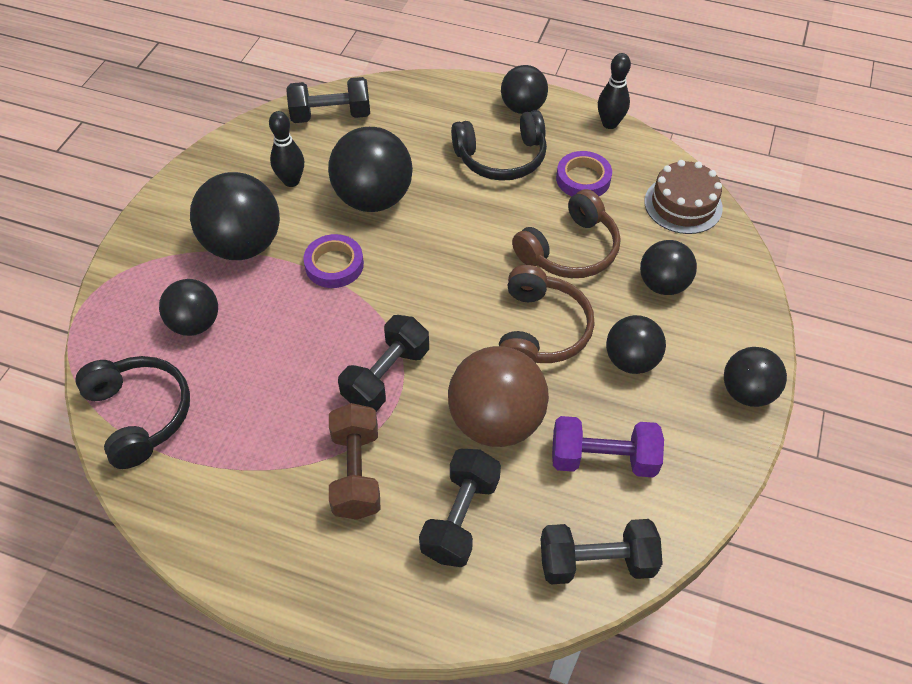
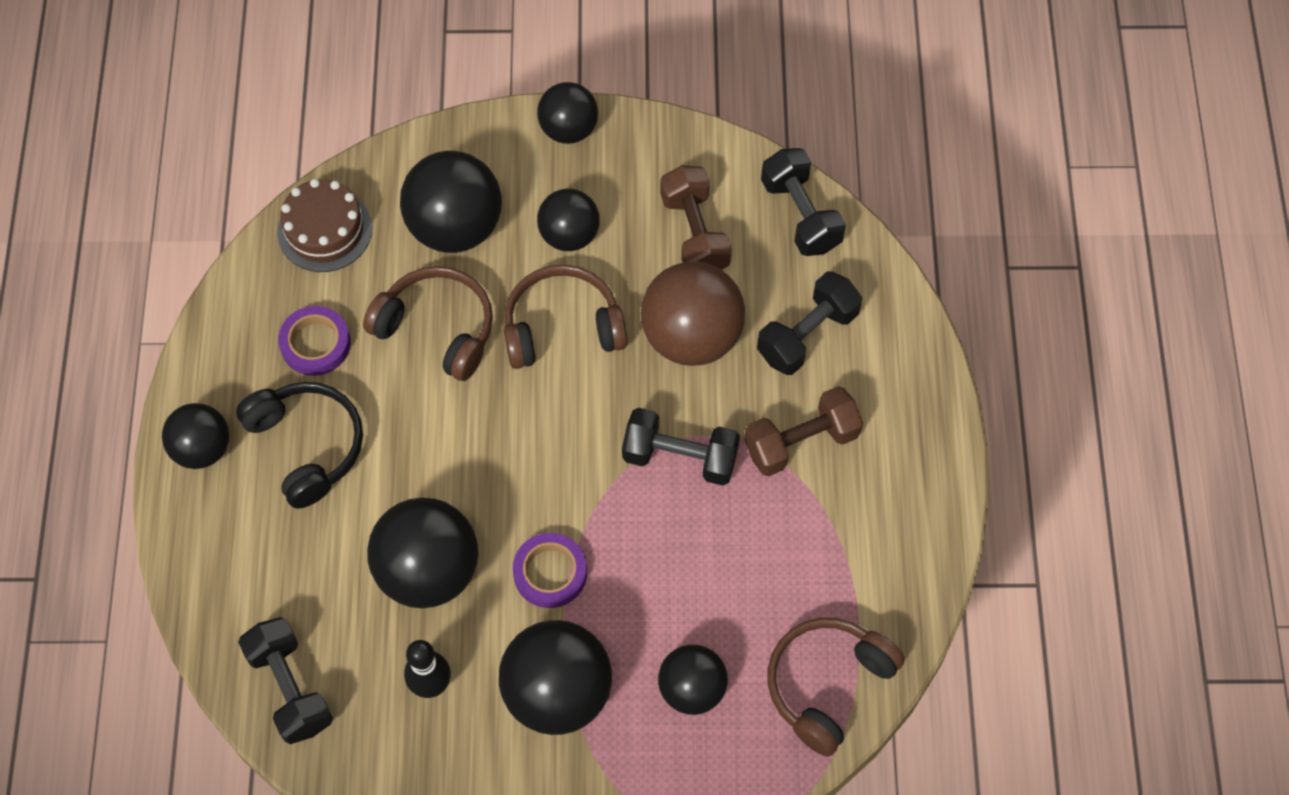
camera: 110 degrees left, 10 degrees up
black headphones [75,356,190,469] -> brown headphones [767,618,905,757]
black dumbbell [419,449,501,567] -> black dumbbell turned 45 degrees counterclockwise [757,271,862,375]
purple dumbbell [552,416,664,477] -> brown dumbbell [660,165,732,270]
black bowling pin [598,53,631,129] -> none
black ball [640,240,697,295] -> black ball [400,151,502,253], size x1.61

